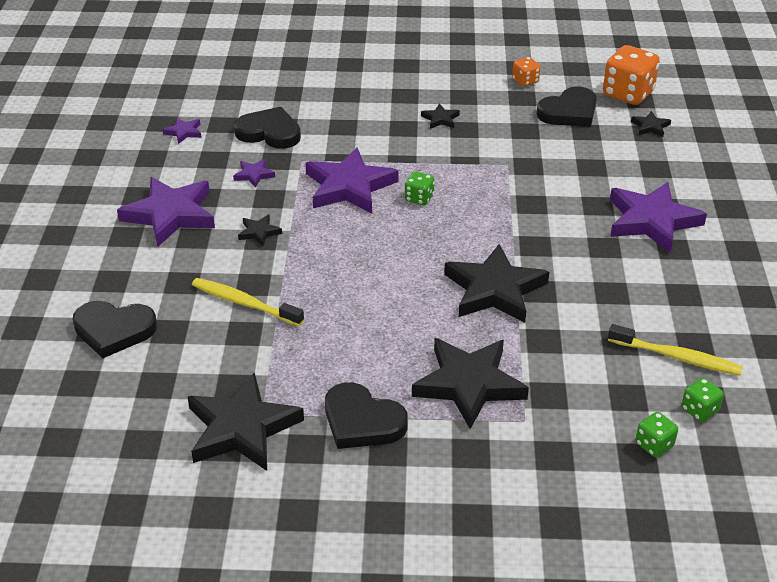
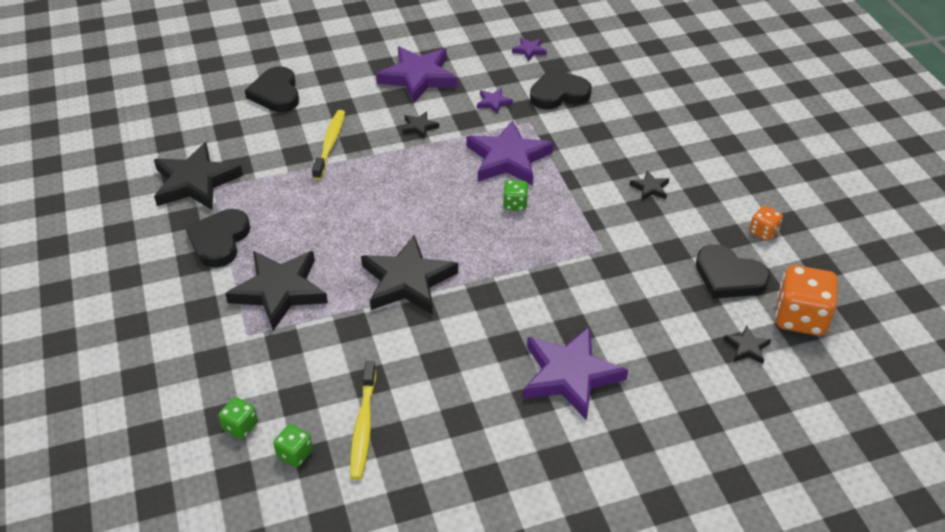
camera: 70 degrees right, 5 degrees up
black heart [234,107,301,149] -> black heart turned 105 degrees counterclockwise [530,69,592,110]

